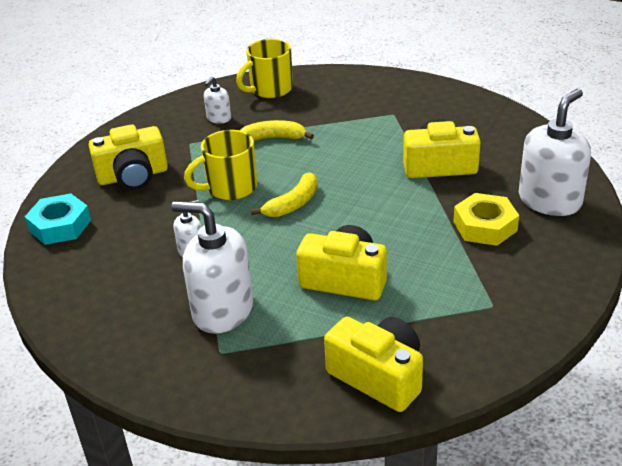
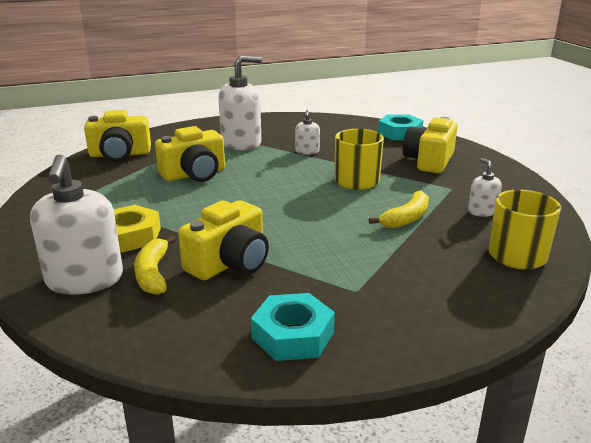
camera: 130 degrees right, 10 degrees down
yellow banana [251,172,318,217] -> yellow banana moved to [134,236,176,295]
none -> turquoise nut [251,293,335,361]

